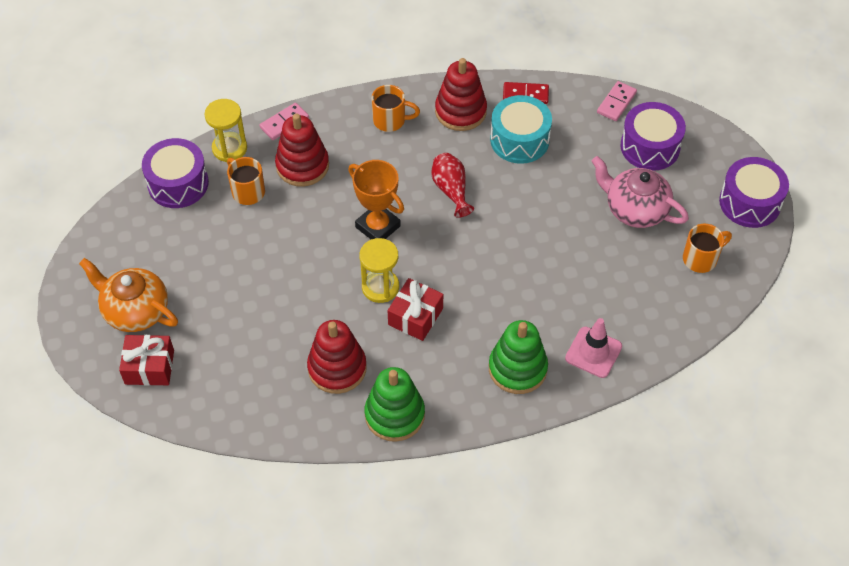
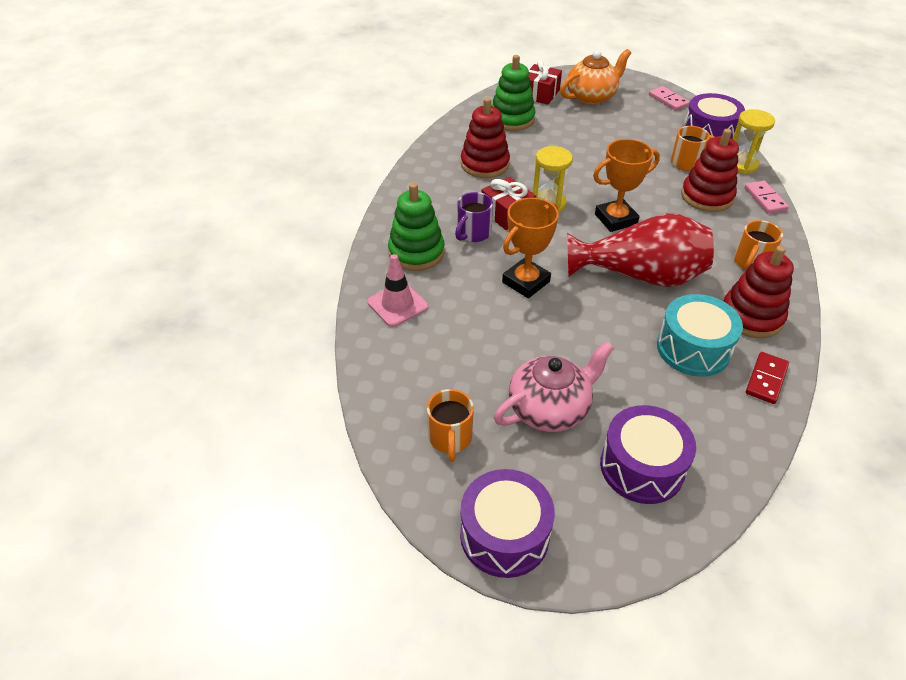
camera: 115 degrees right, 10 degrees down
green stacking toy [365,367,425,442] -> green stacking toy moved to [491,55,536,131]
red vase [431,153,474,218] -> red vase [567,213,714,287], size x1.94
pink domino [597,81,637,121] -> pink domino moved to [649,86,690,111]
none -> purple mug [455,192,493,242]
none -> orange trophy [502,198,559,298]

